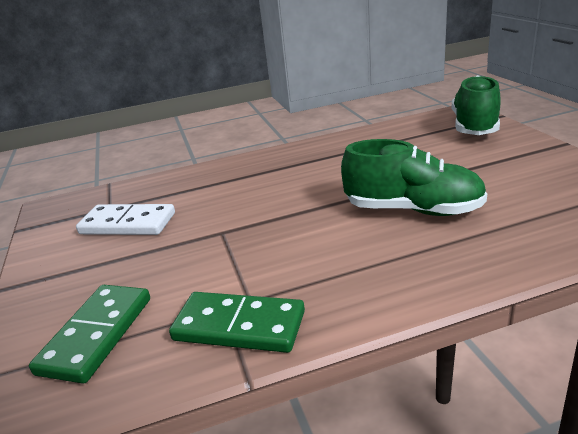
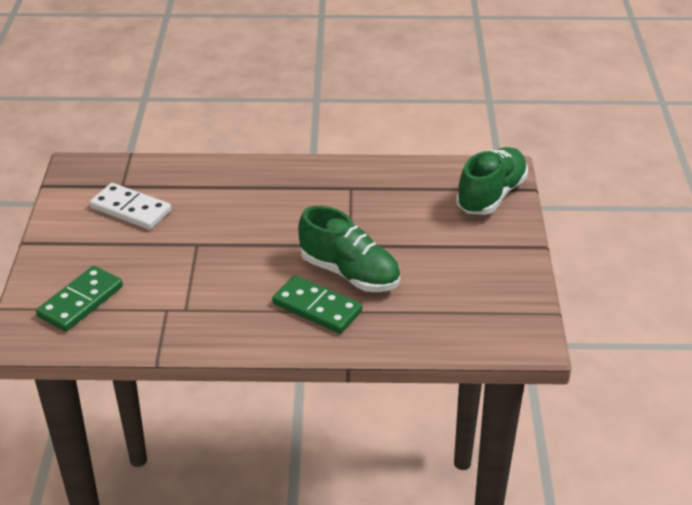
camera: 15 degrees right, 10 degrees up
green domino [169,292,305,353] -> green domino moved to [272,275,362,334]

